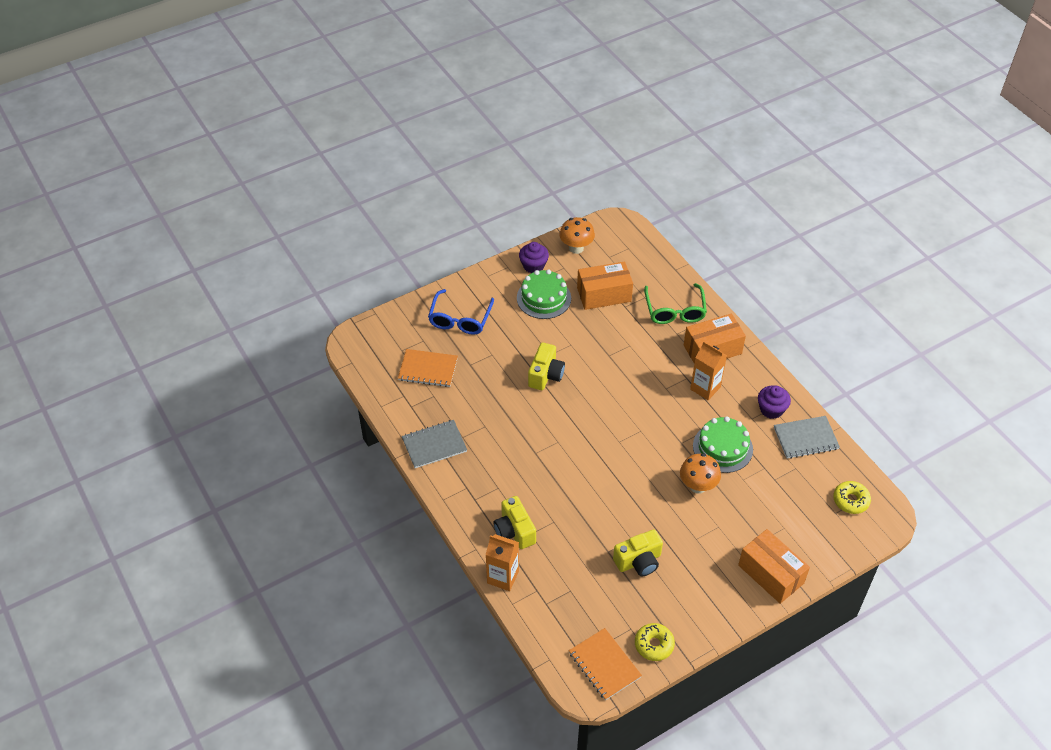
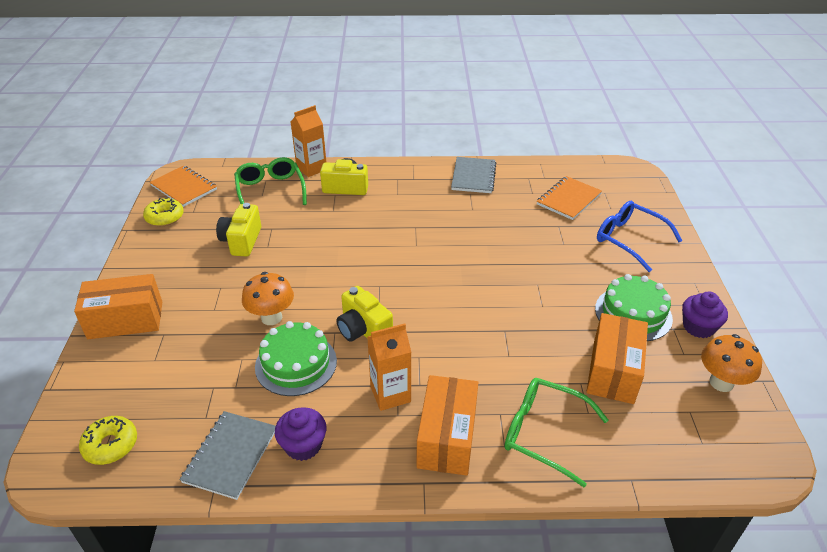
camera: 120 degrees right, 10 degrees down
yellow camera [528,342,565,390] -> yellow camera moved to [337,286,393,341]
orange notebook [569,628,642,701] -> orange notebook turned 45 degrees clockwise [149,166,217,207]
none -> green glasses [234,157,307,205]

